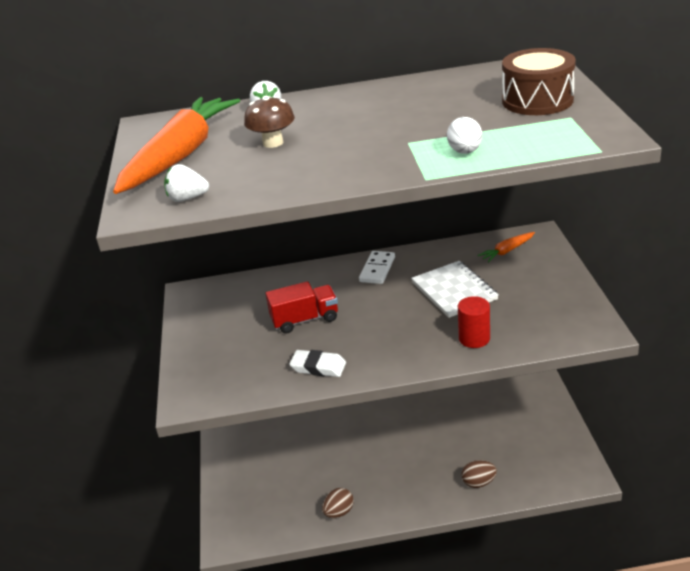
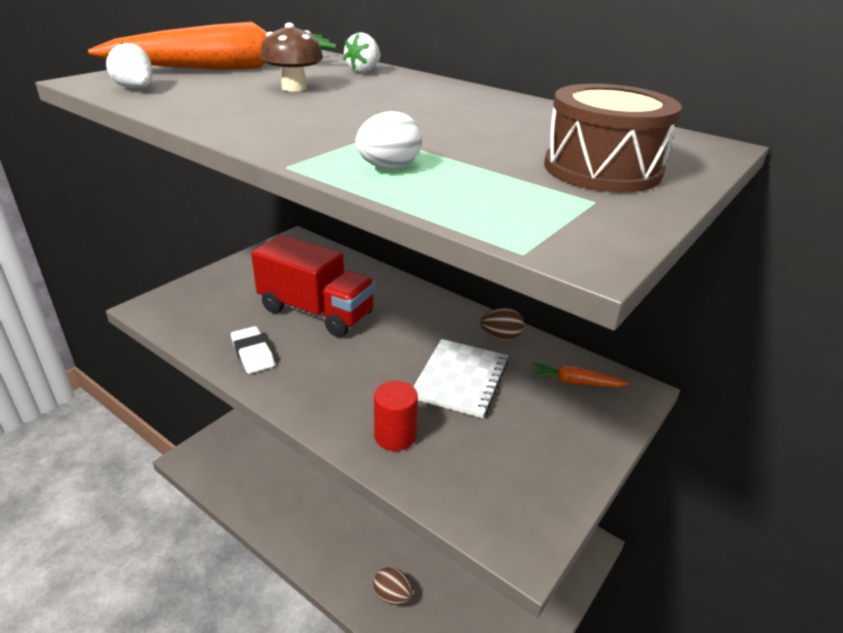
camera: 40 degrees right, 0 degrees up
red truck [266,281,338,334] -> red truck [251,234,376,337], size x1.56
brown egg [322,488,354,518] -> brown egg moved to [481,307,524,340]
white domino [359,251,395,284] -> none

